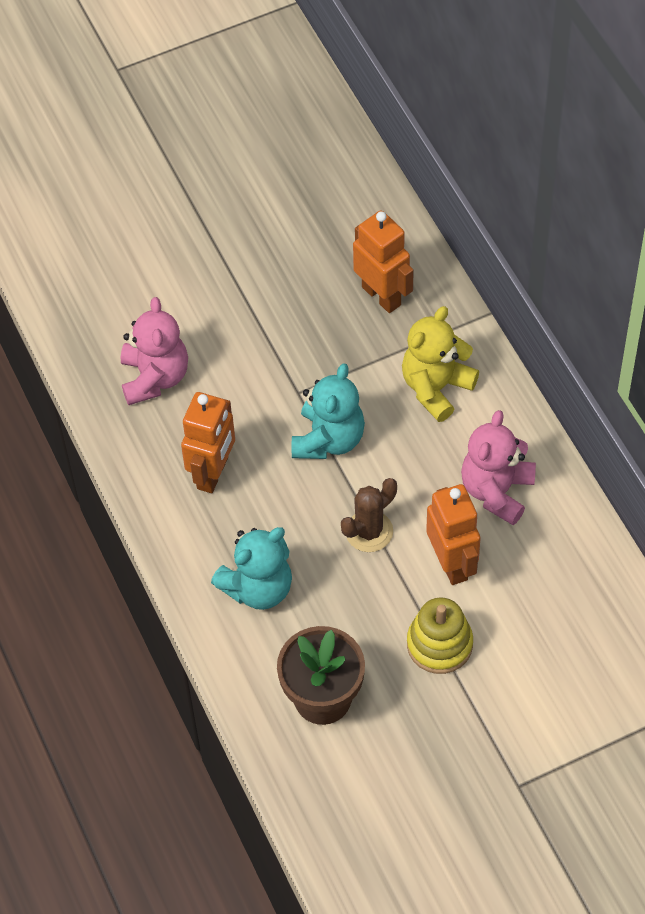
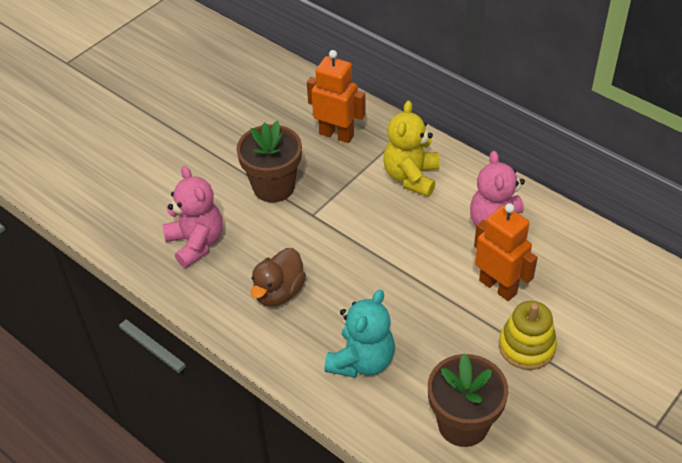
camera: 25 degrees left, 10 degrees down
orange robot [181,392,235,493] -> brown duck [251,248,306,307]
turquoise teddy bear [292,363,365,459] -> none
brown cactus [341,478,397,552] -> none
none -> brown flower pot [237,121,302,202]

